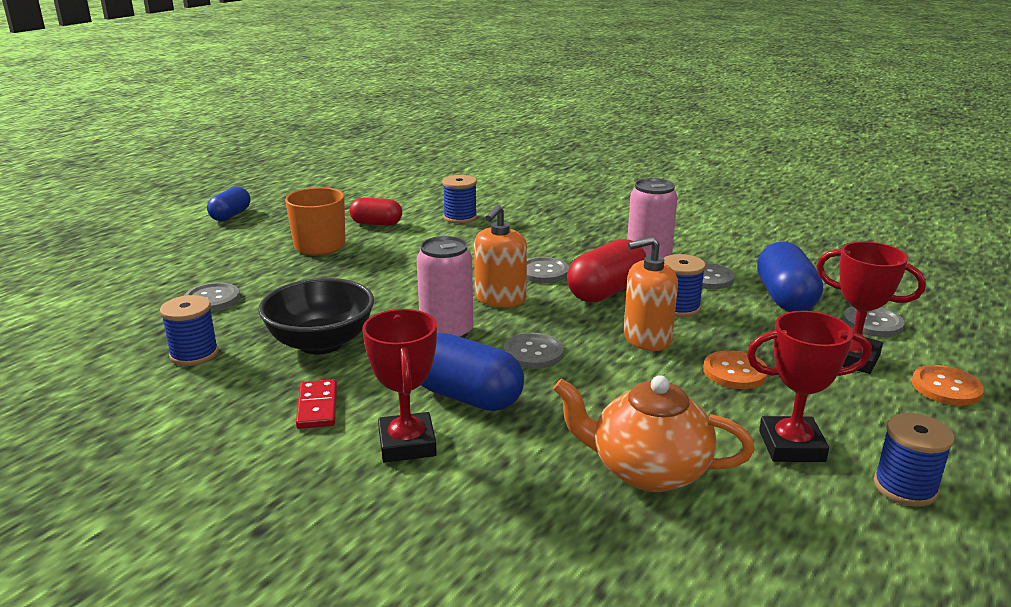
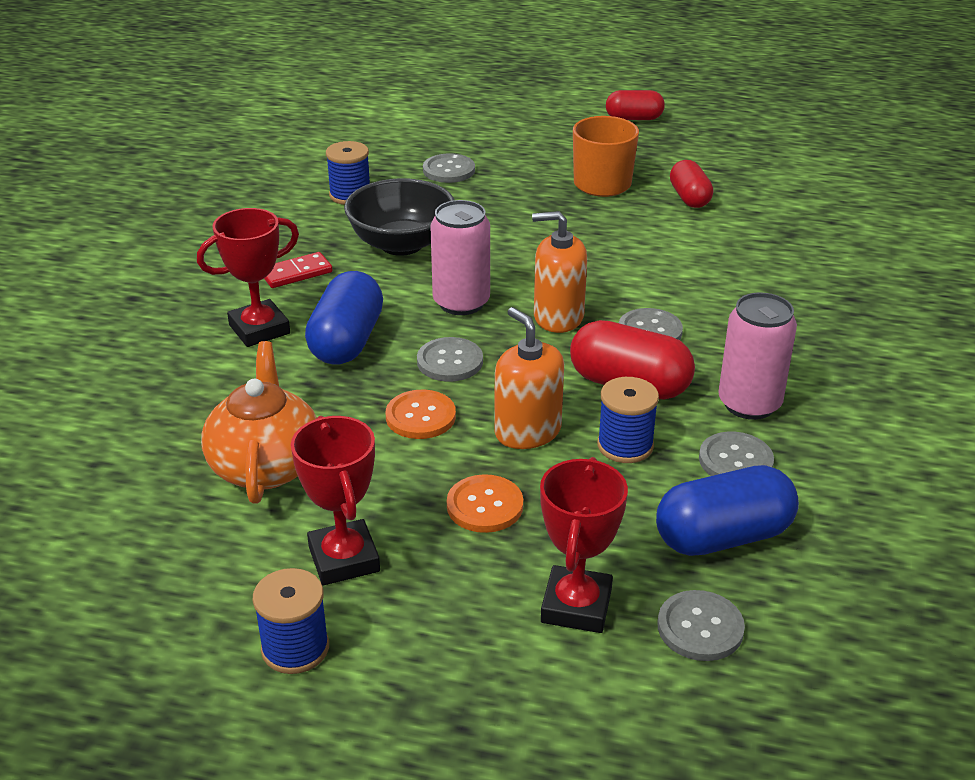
camera: 70 degrees right, 10 degrees up
blue capsule [207,187,250,221] -> red capsule [606,90,665,120]
blue spool [442,175,477,224] -> none
orange button [912,365,984,406] -> orange button moved to [386,390,456,439]

